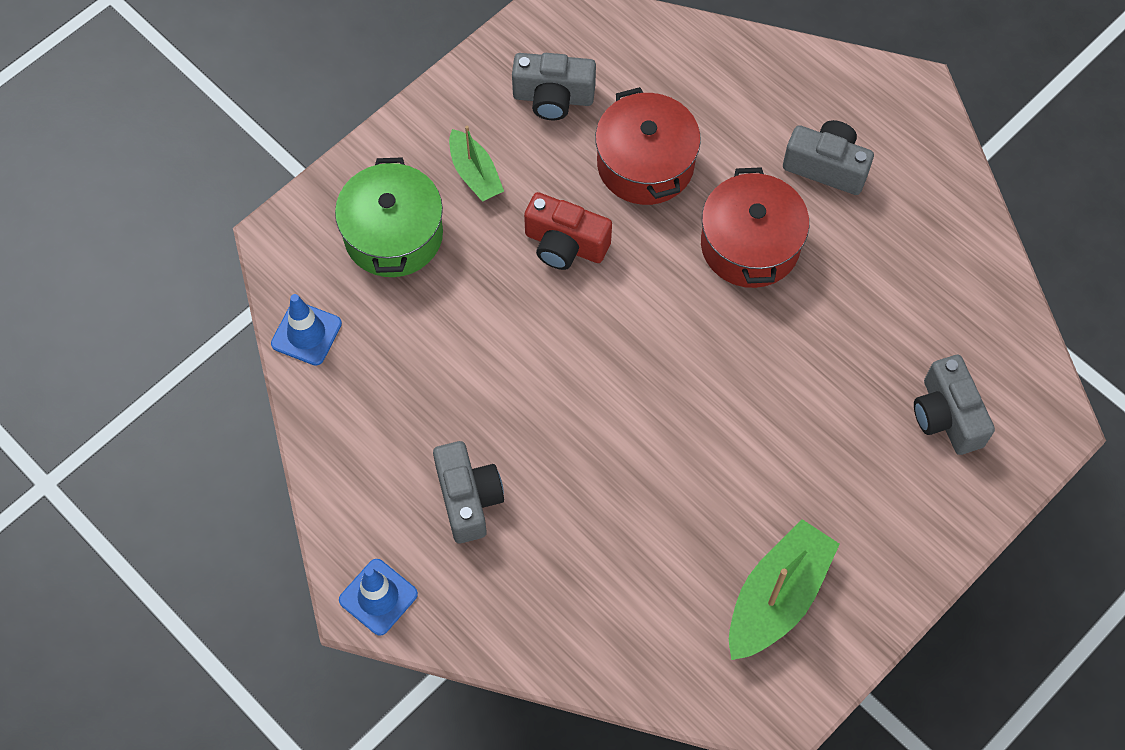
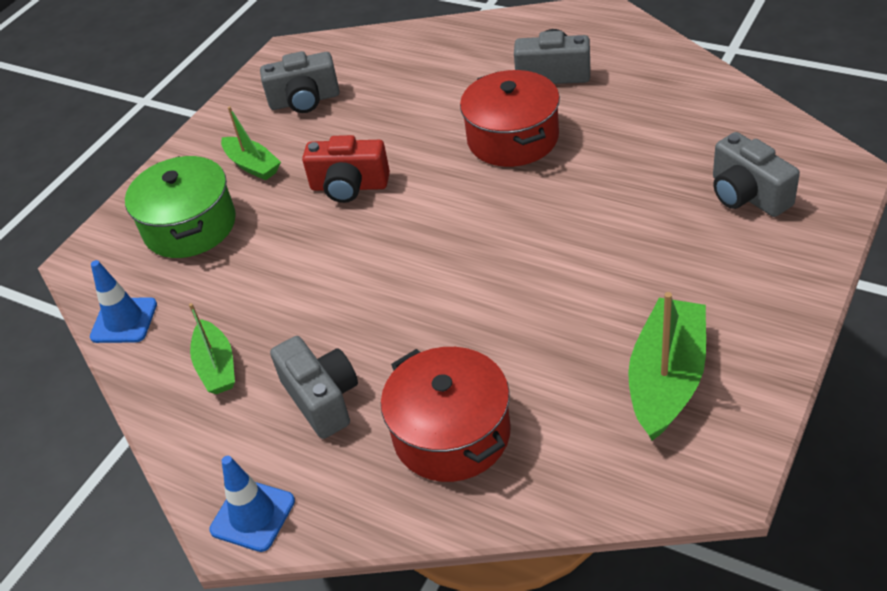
camera: 10 degrees left, 20 degrees down
red pot [595,87,701,205] -> red pot moved to [381,347,511,482]
none -> green boat [189,303,235,394]

